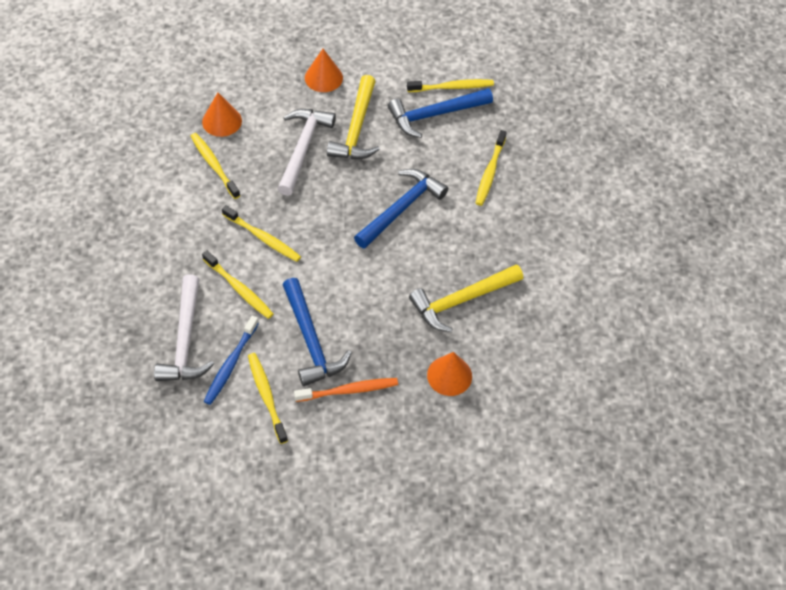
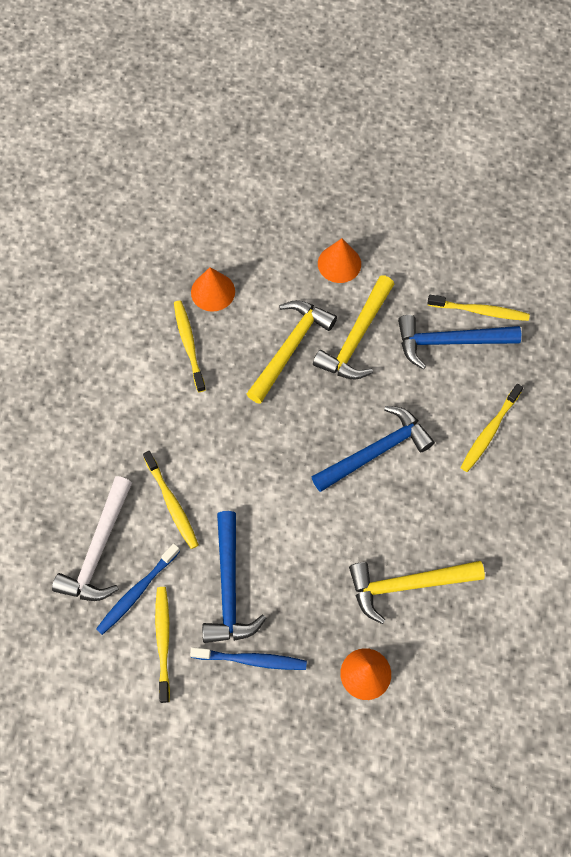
camera: 20 degrees right, 10 degrees up
yellow toothbrush [222,205,301,262] -> none
white hammer [277,109,336,196] -> yellow hammer [247,300,337,404]
orange toothbrush [294,378,398,402] -> blue toothbrush [190,647,307,670]

